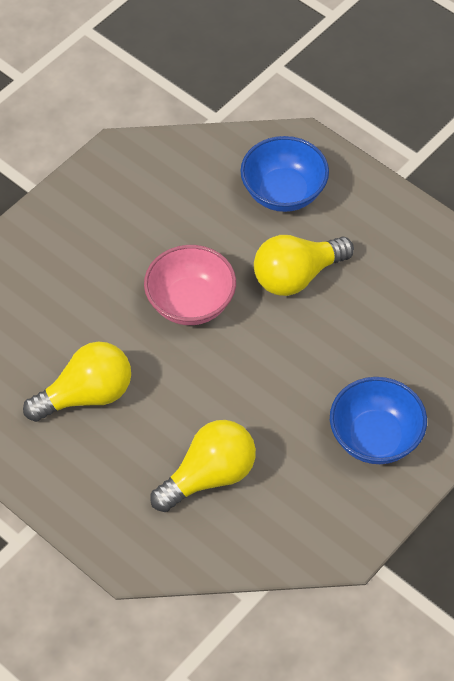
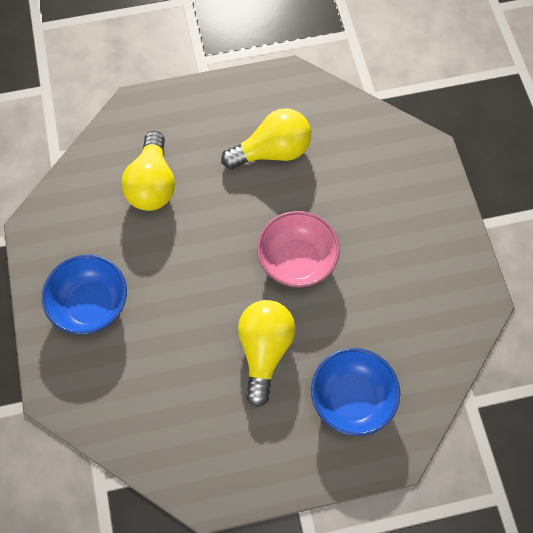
camera: 125 degrees right, 10 degrees up
yellow light bulb [23,341,131,422] -> yellow light bulb turned 120 degrees counterclockwise [221,108,311,169]

